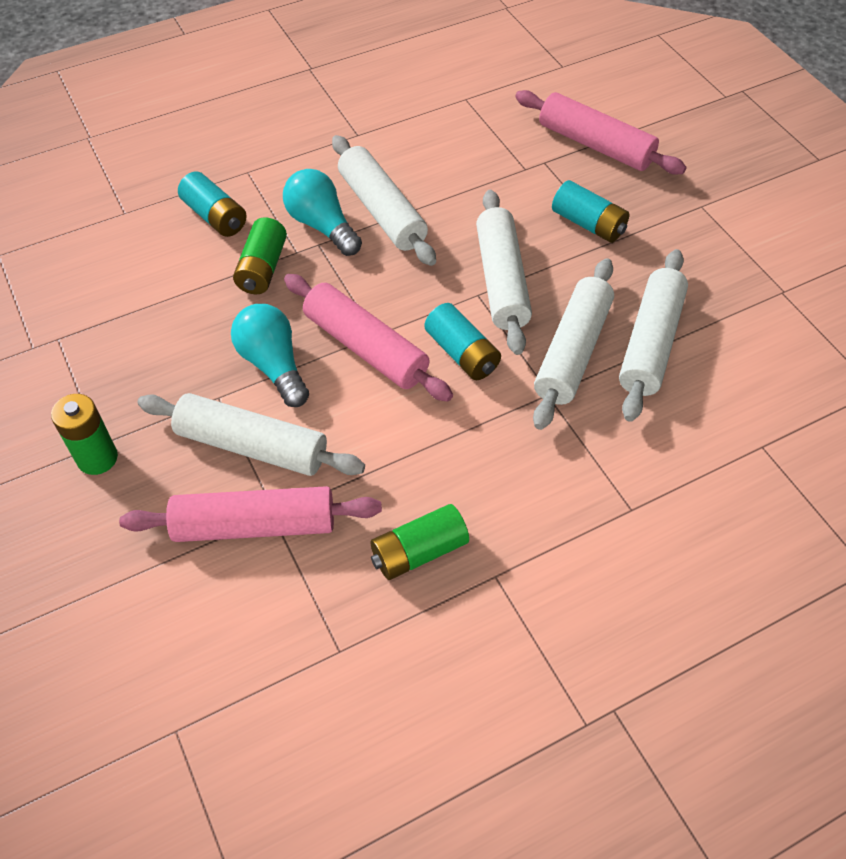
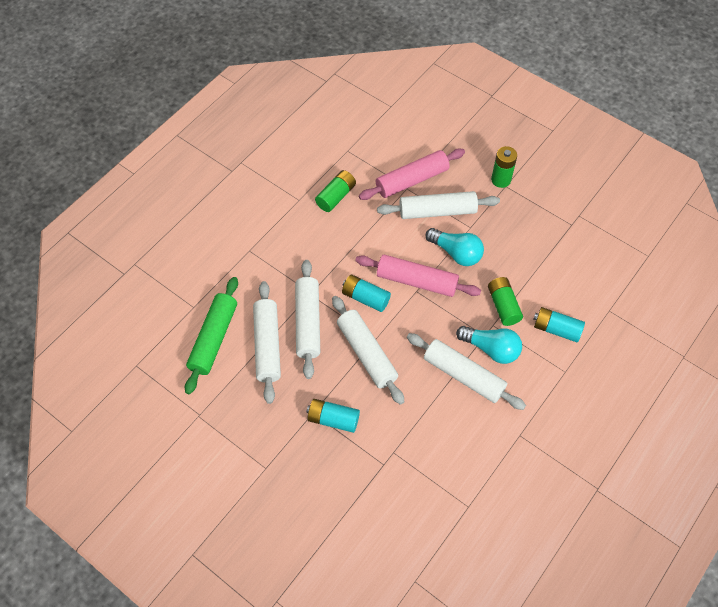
camera: 155 degrees right, 5 degrees up
pink rolling pin [515,90,686,175] -> none
none -> green rolling pin [185,277,238,394]

